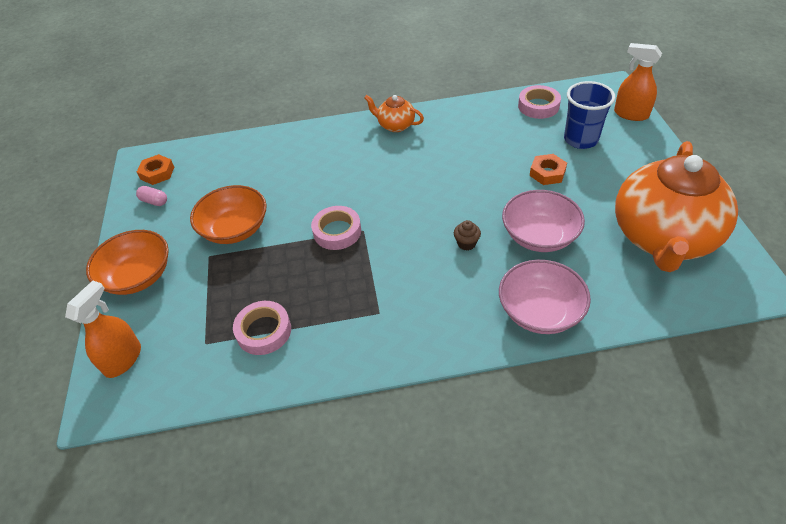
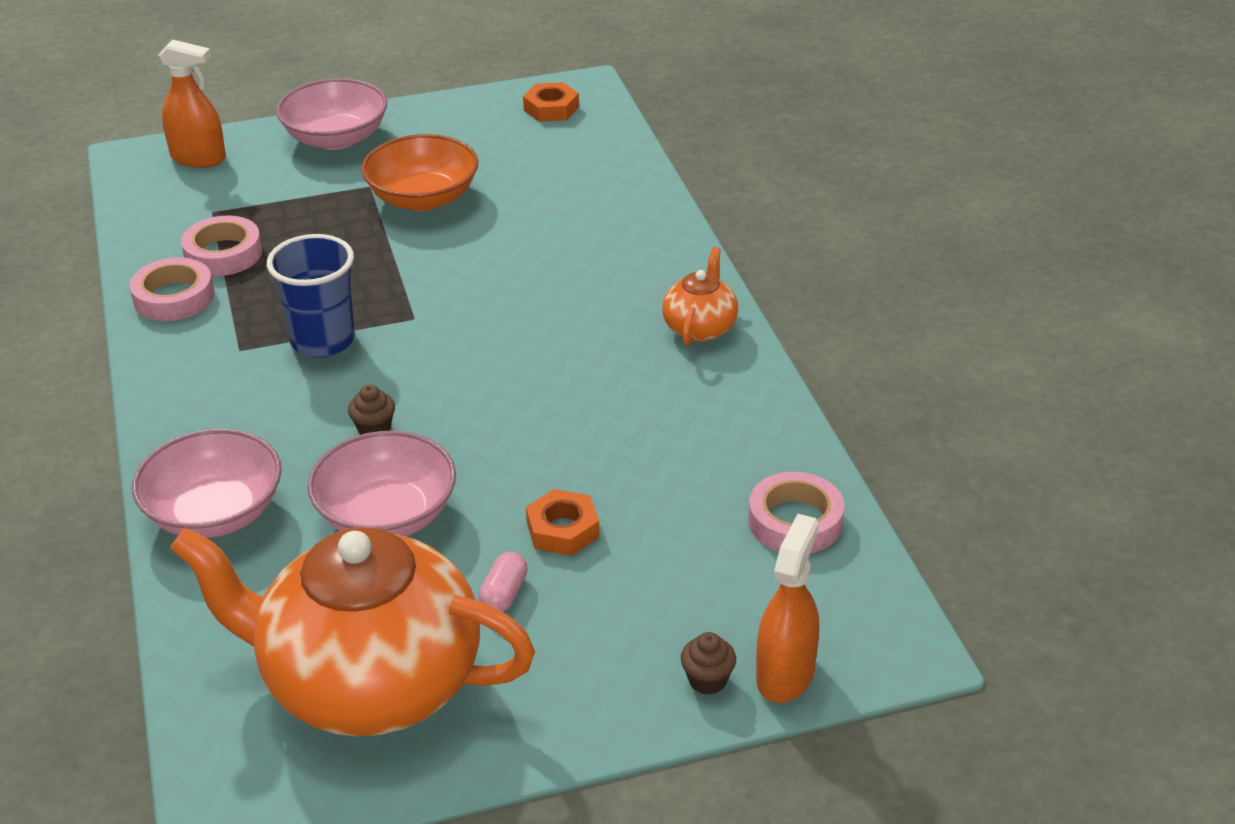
camera: 80 degrees right, 10 degrees down
orange bowl [86,230,169,295] -> pink bowl [276,78,387,150]
pink capsule [136,186,167,206] -> pink capsule moved to [479,552,528,612]
pink tape [311,206,361,250] -> pink tape moved to [130,257,214,321]
blue cup [564,81,615,149] -> blue cup moved to [267,234,355,358]
none -> brown cupcake [681,632,736,695]

